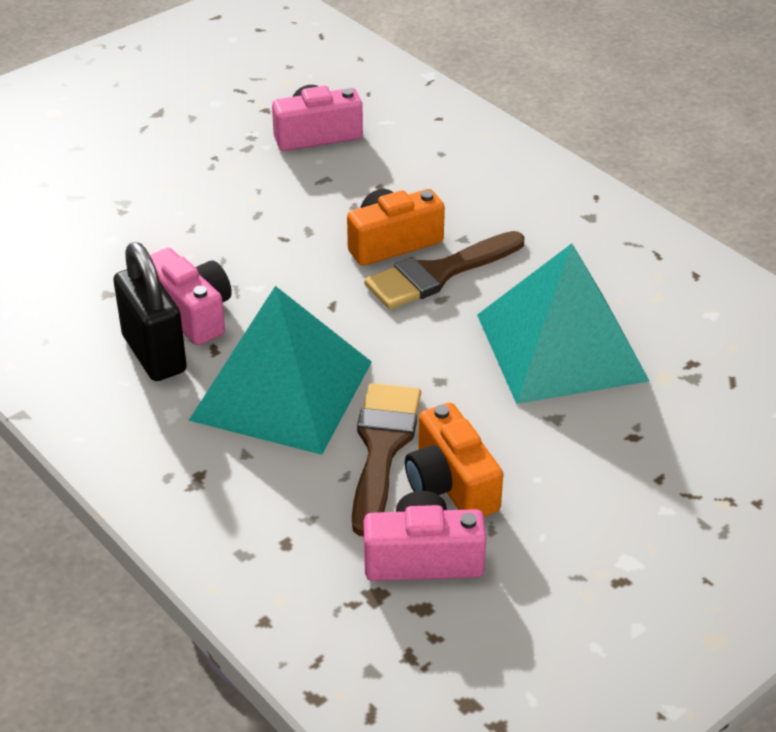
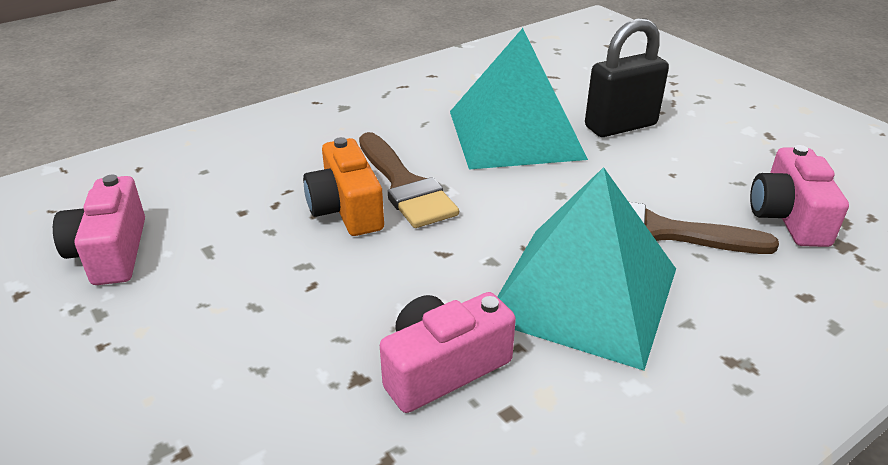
camera: 85 degrees left, 5 degrees down
black padlock [113,242,187,381] -> black padlock moved to [585,18,669,137]
orange camera [405,403,503,516] -> none

